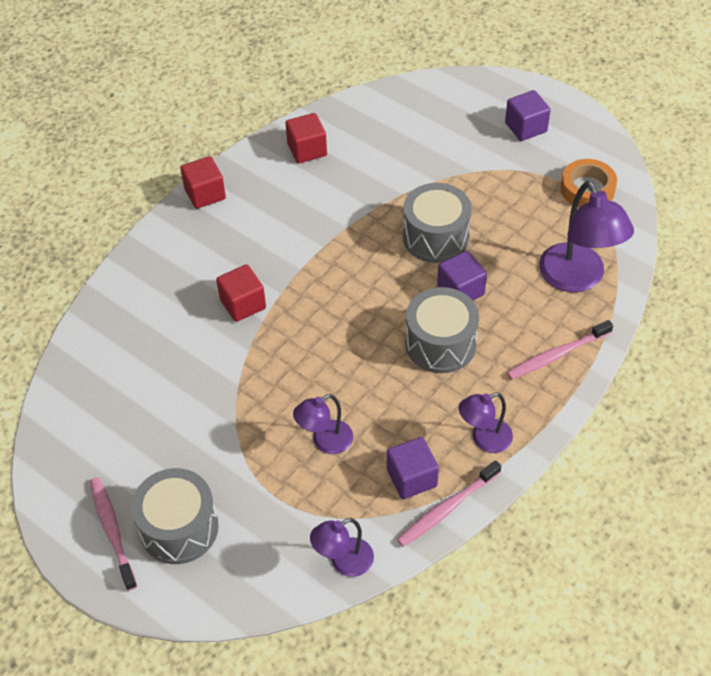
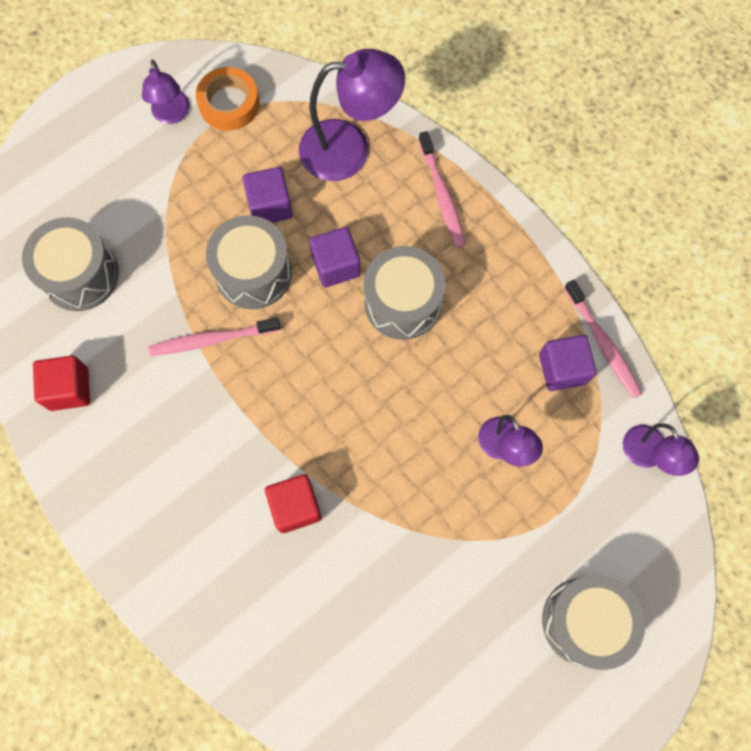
camera: 80 degrees left, 20 degrees up
pink toothbrush [90,477,137,591] -> pink toothbrush moved to [148,318,281,356]
red cube [180,156,226,209] -> none
purple lamp [459,393,513,453] -> purple lamp moved to [142,60,190,124]
purple cube [505,90,551,141] -> purple cube moved to [243,167,293,223]
none -> grey drum [22,217,119,311]

